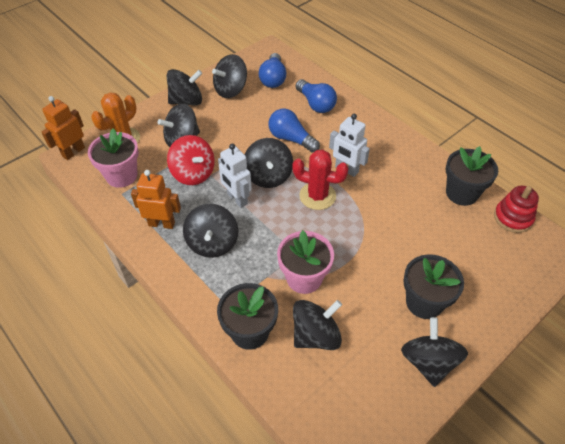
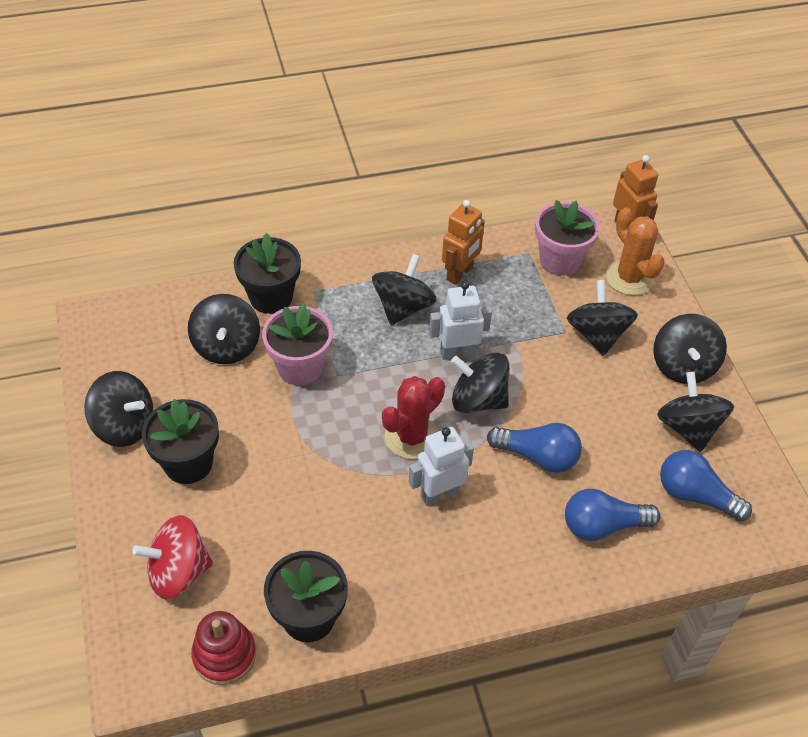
camera: 115 degrees right, 0 degrees up
red spinning top [167,135,215,185] -> red spinning top moved to [132,515,213,599]
black spinning top [183,204,238,258] -> black spinning top turned 90 degrees clockwise [372,254,437,325]
blue light bulb [269,109,320,153] -> blue light bulb turned 45 degrees clockwise [487,423,582,473]

